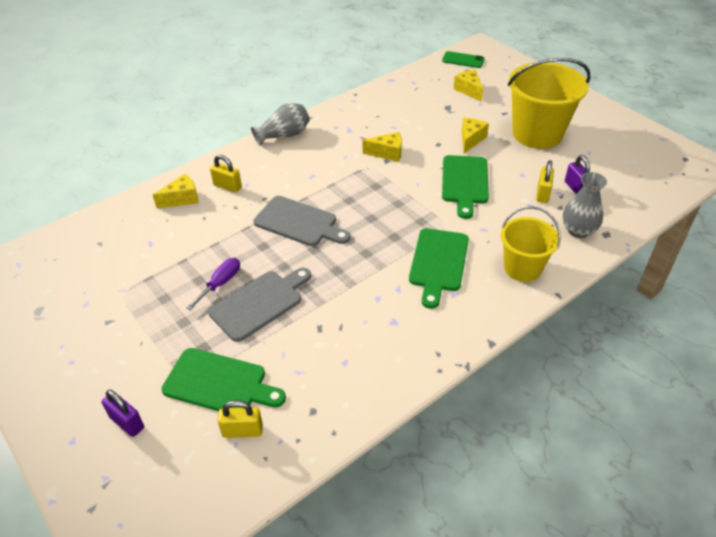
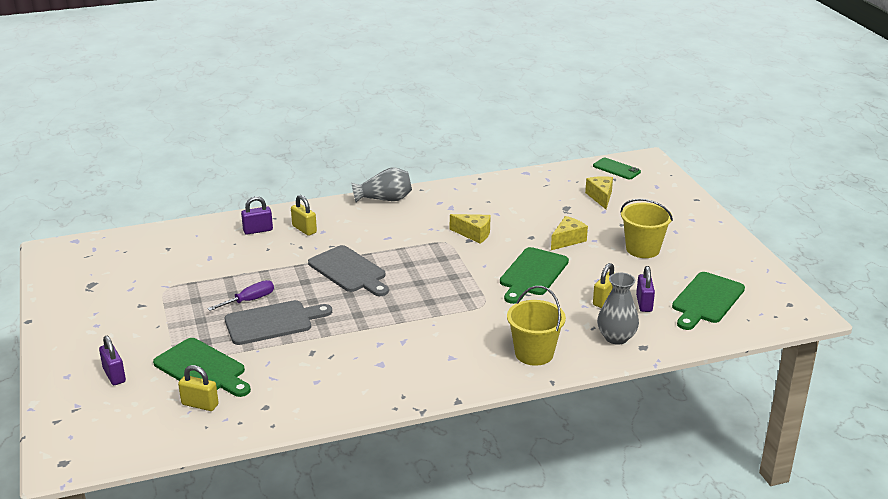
camera: 20 degrees right, 15 degrees down
yellow cheese [153,174,199,208] -> purple padlock [241,196,273,235]
green cutting board [409,228,469,309] -> green cutting board moved to [672,272,745,330]
yellow bucket [508,58,591,149] -> yellow bucket [621,199,673,258], size x0.61

